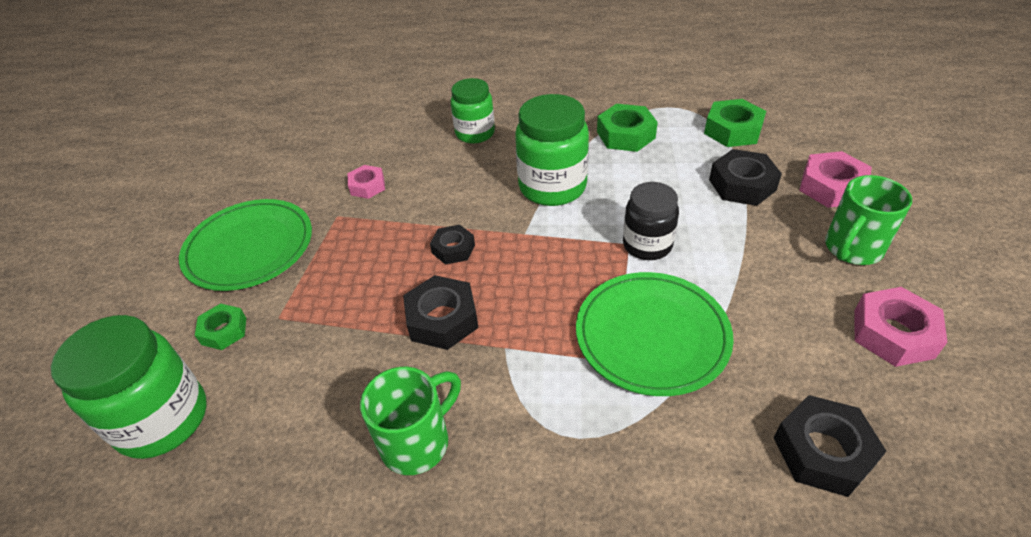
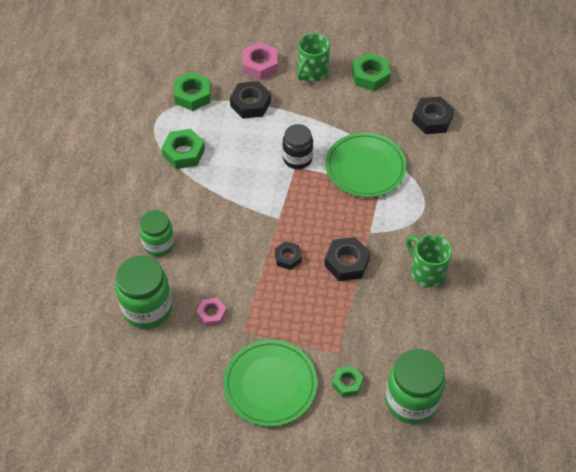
camera: 90 degrees left, 10 degrees up
green jar [515,94,589,206] -> green jar moved to [115,256,172,329]
green mug [825,175,912,265] -> green mug turned 75 degrees clockwise [297,33,330,81]
pink nut [854,287,947,367] -> green nut [352,53,391,91]

